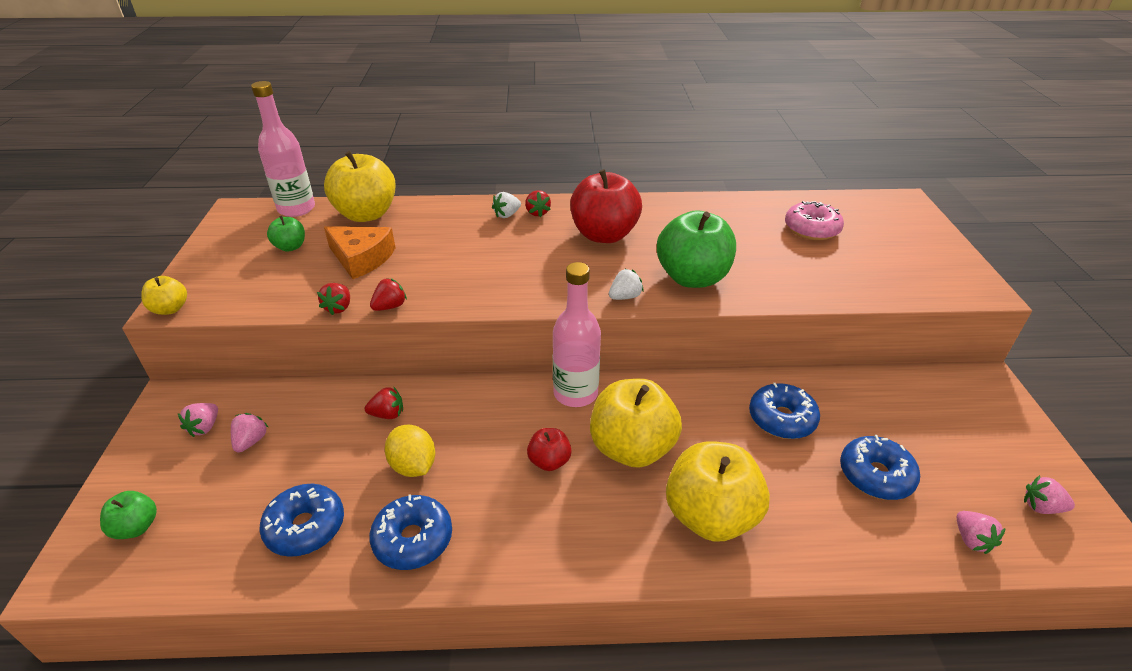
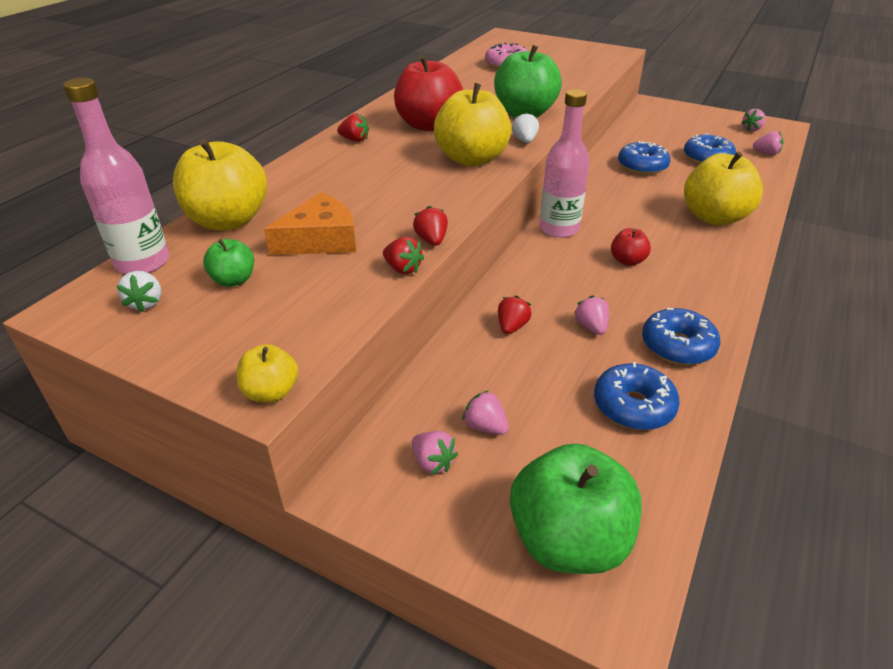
camera: 60 degrees left, 0 degrees up
green apple [100,491,157,539] -> green apple [510,443,642,574], size x2.06
yellow lemon [385,425,435,477] -> pink strawberry [574,295,609,335]
white strawberry [492,192,521,218] -> white strawberry moved to [117,271,162,312]
yellow apple [590,379,682,468] -> yellow apple moved to [434,83,512,167]

